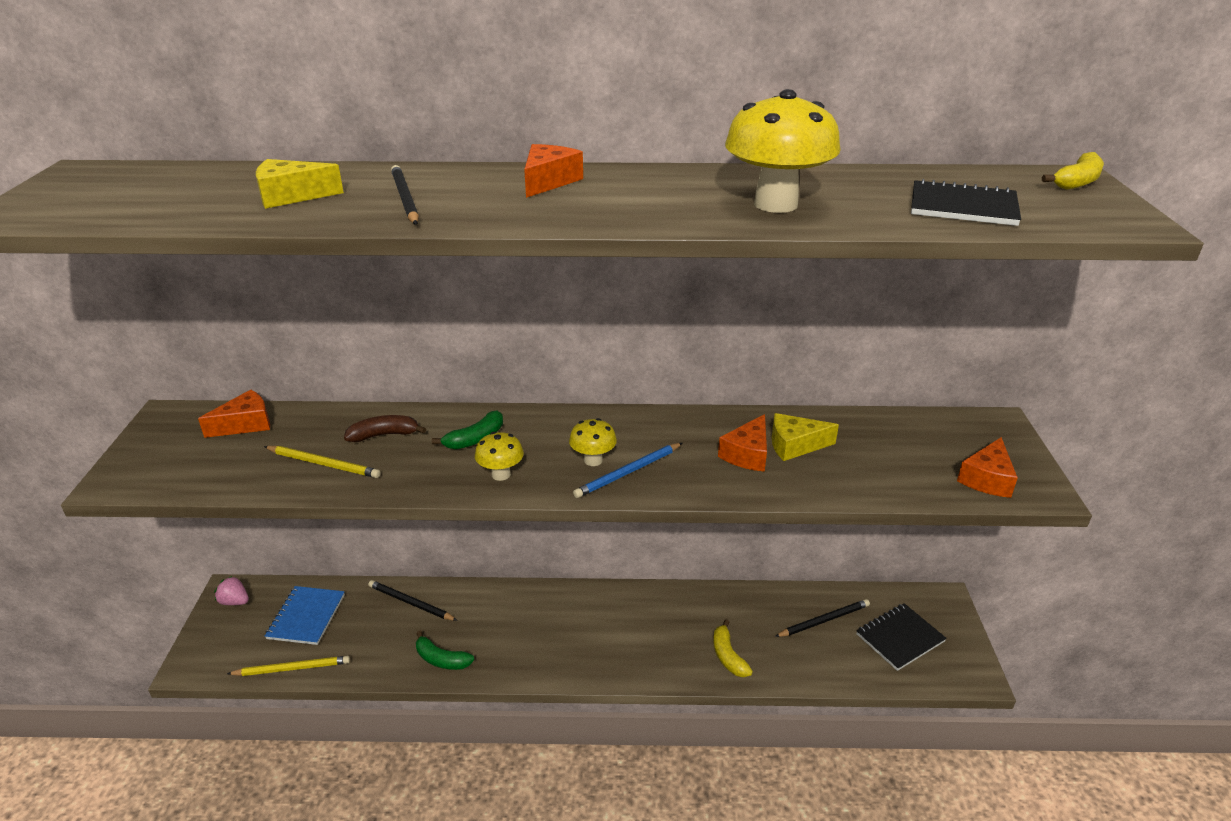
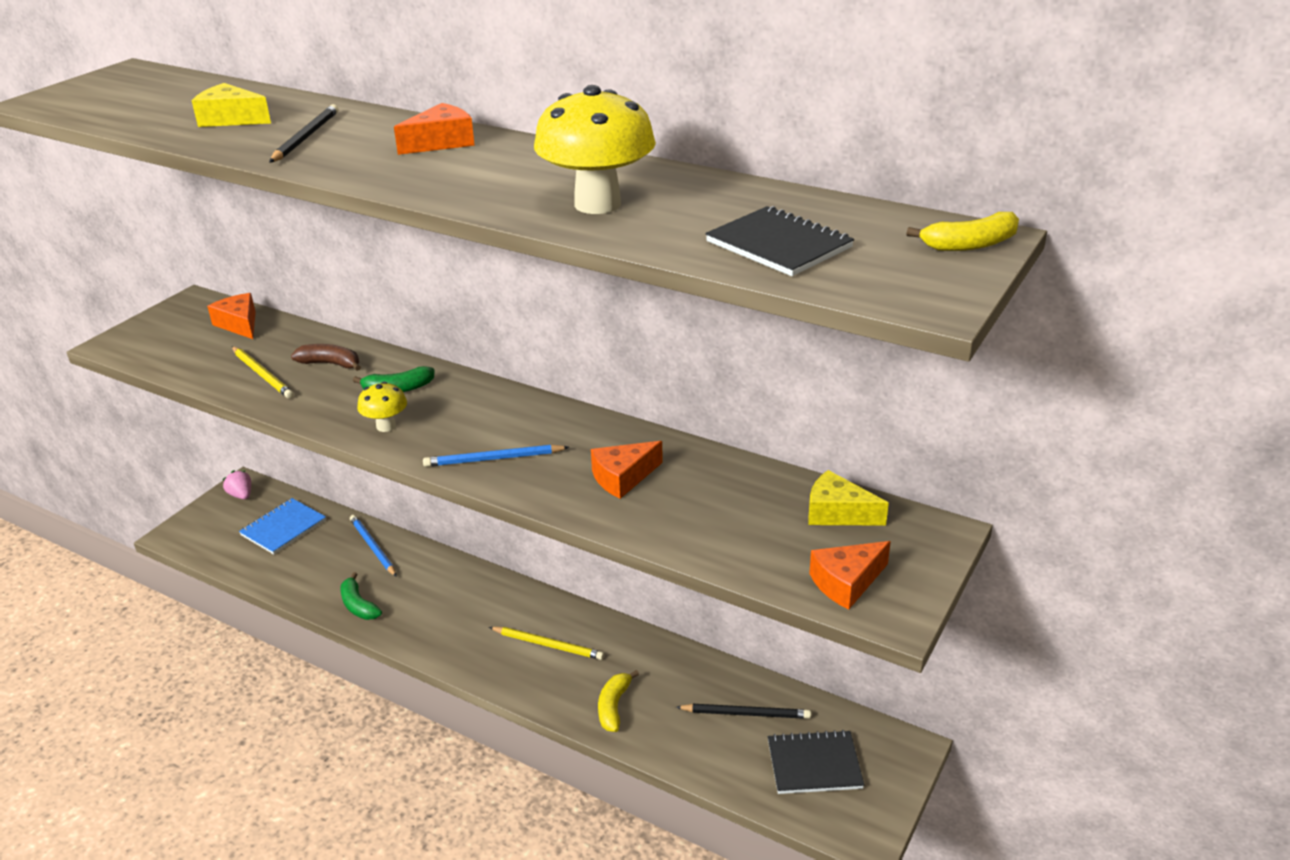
camera: 30 degrees right, 0 degrees up
orange cheese [198,390,270,438] -> orange cheese turned 120 degrees counterclockwise [207,293,256,339]
yellow pencil [227,656,350,676] -> yellow pencil moved to [489,627,604,660]
black pencil [368,580,458,621] -> blue pencil [350,515,397,577]
yellow mushroom [569,418,617,466] -> none
yellow cheese [772,413,839,461] -> yellow cheese moved to [808,470,889,526]

